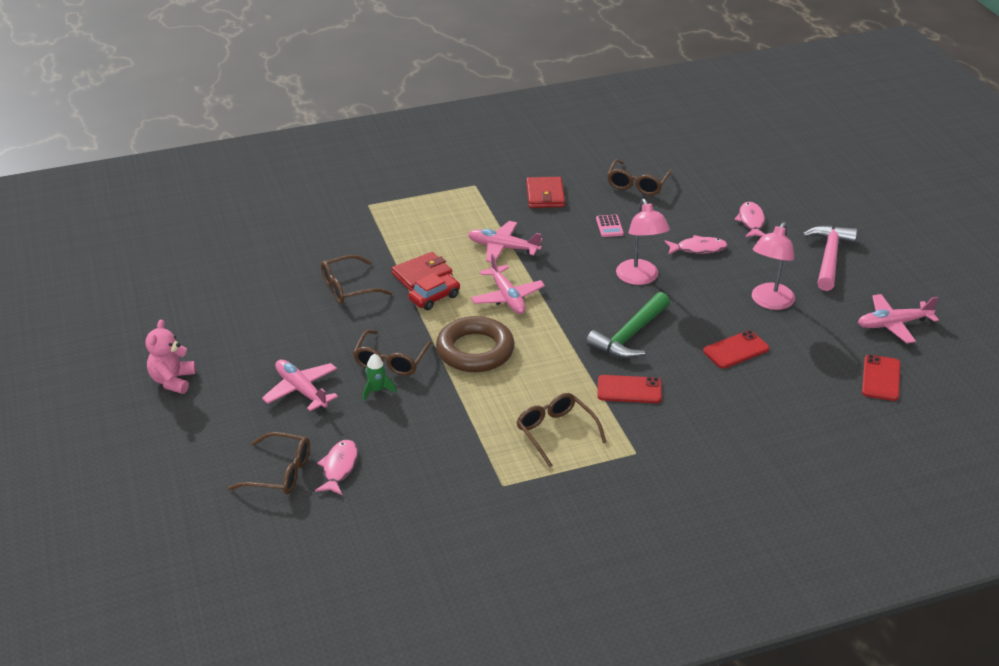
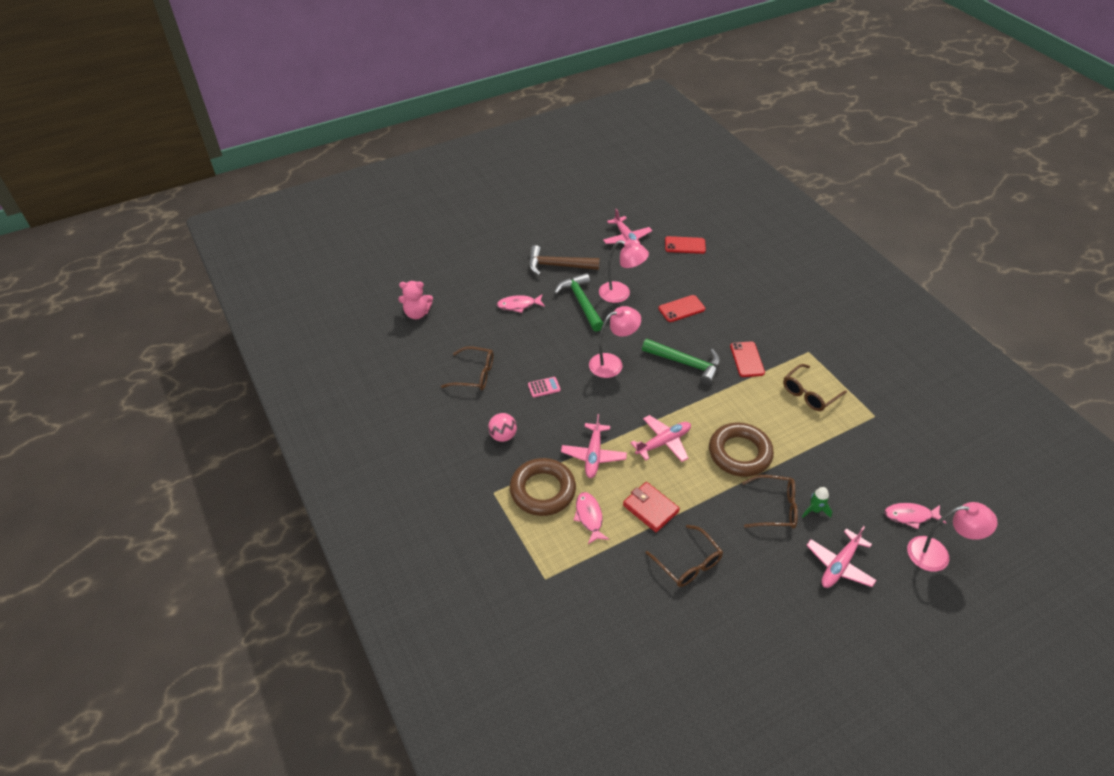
camera: 100 degrees left, 10 degrees up
pink teddy bear [145,319,196,394] -> pink teddy bear moved to [398,281,433,319]
brown glasses [228,432,310,495] -> pink lamp [907,502,998,572]
red car [408,273,461,310] -> none
red wallet [526,177,565,208] -> pink ball [488,413,517,442]
pink fish [664,235,728,255] -> pink fish moved to [574,492,609,544]
red phone [703,330,770,369] -> red phone turned 75 degrees counterclockwise [658,295,705,322]
pink hammer [802,225,857,291] -> brown hammer [528,245,600,276]
none -> brown ring [510,458,576,516]
none -> green hammer [554,273,603,332]

